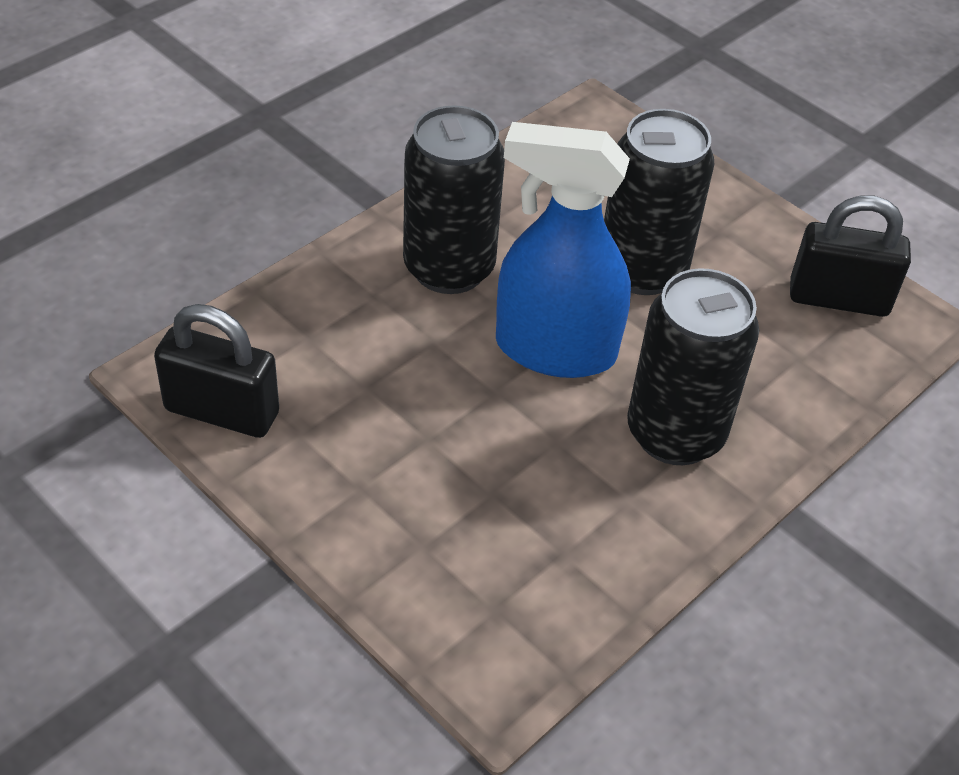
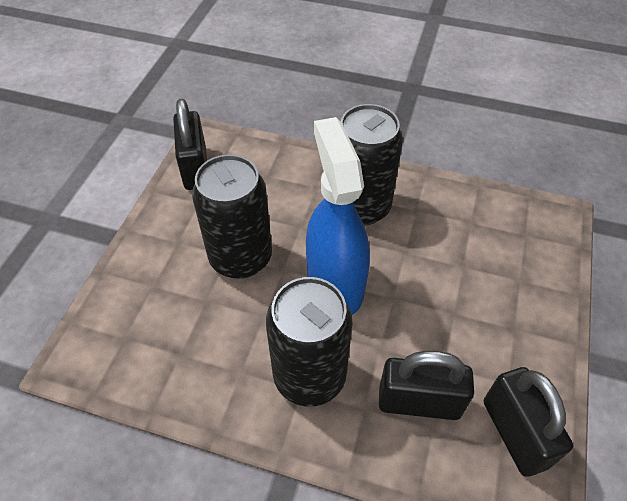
camera: 65 degrees right, 5 degrees up
black can [604,109,714,295] -> black can moved to [192,155,272,279]
none -> black padlock [379,351,474,420]

